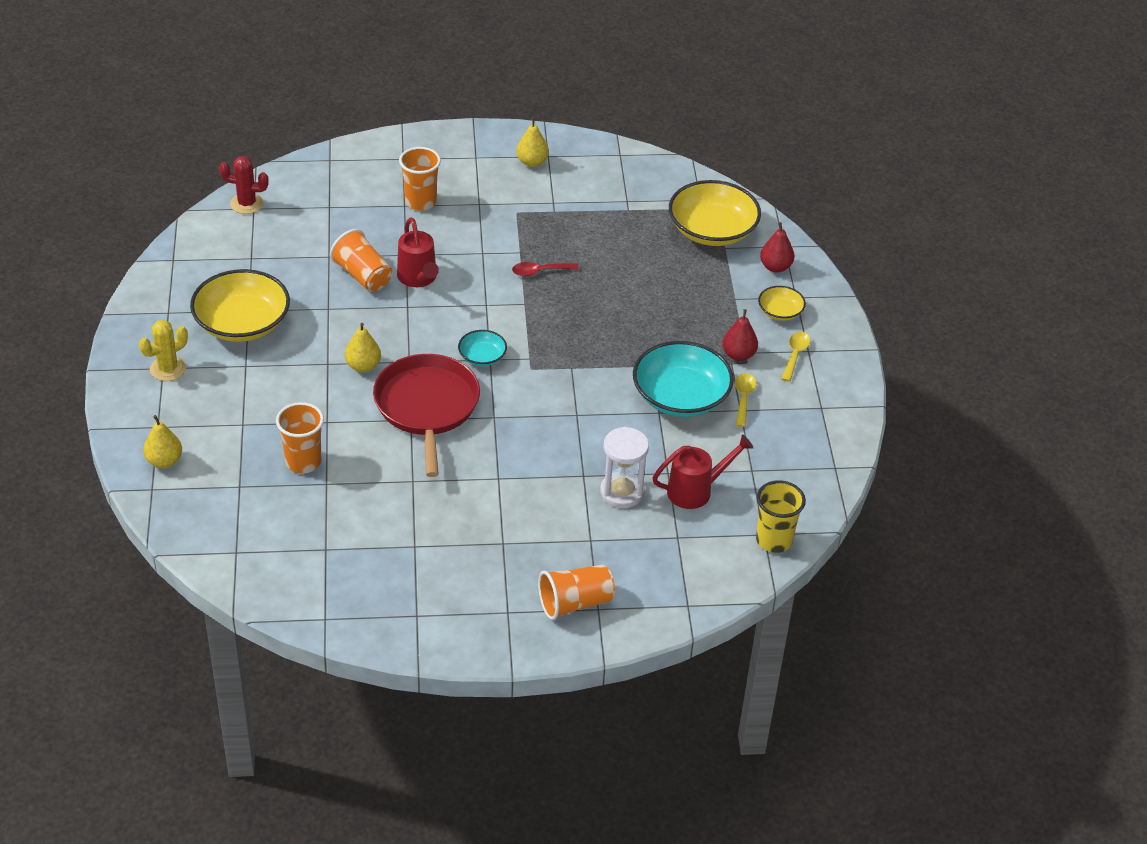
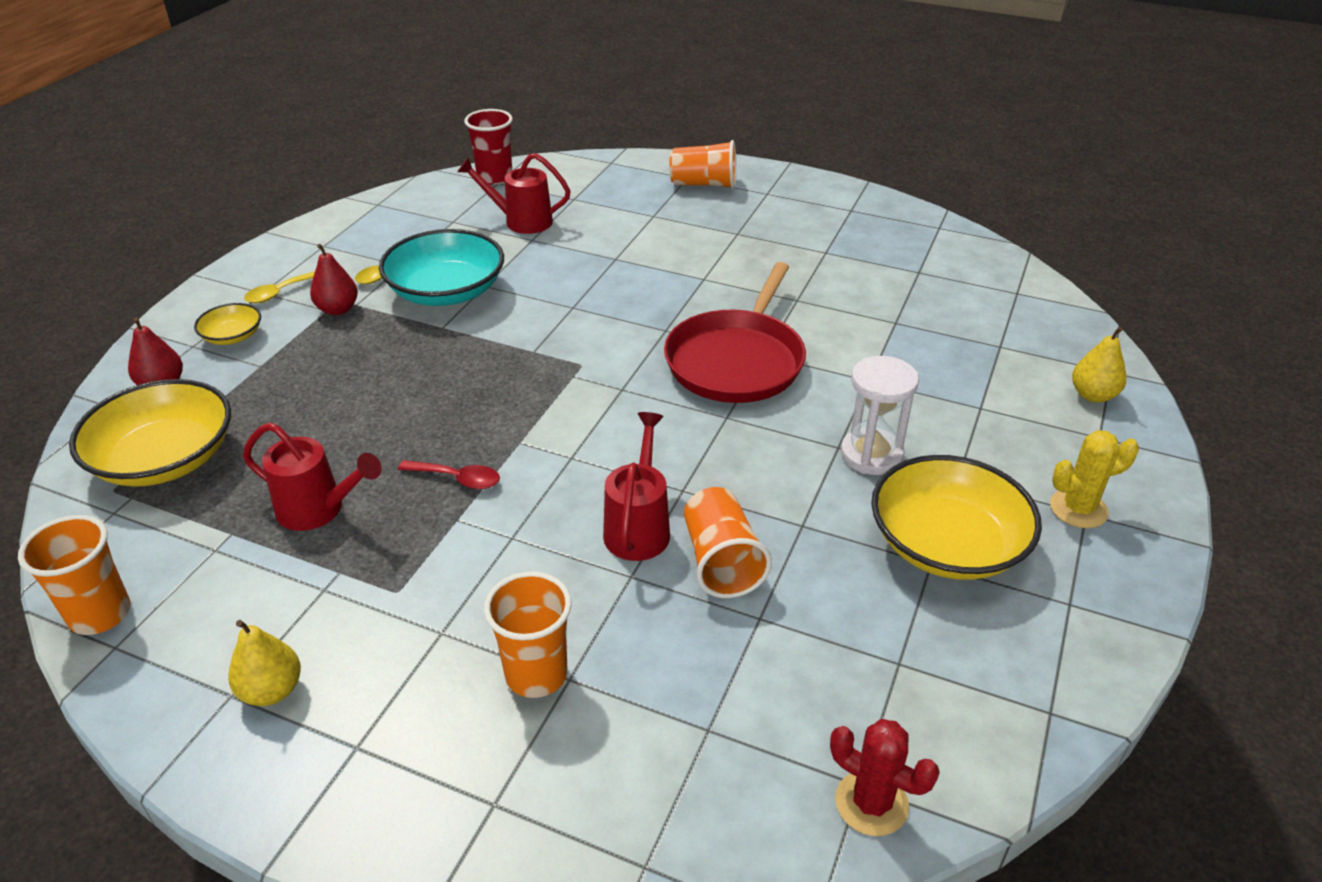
camera: 150 degrees left, 5 degrees down
orange cup [276,402,324,473] -> orange cup moved to [18,515,131,635]
yellow pear [345,323,381,372] -> none
turquoise bowl [458,330,507,366] -> none
white hourglass [600,427,649,508] -> white hourglass moved to [841,356,919,475]
yellow cup [756,480,806,553] -> red cup [464,109,513,184]
none -> red watering can [243,422,382,531]

